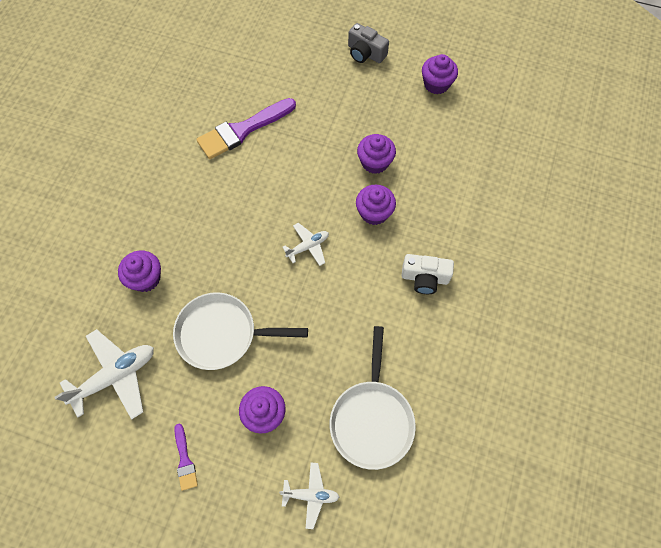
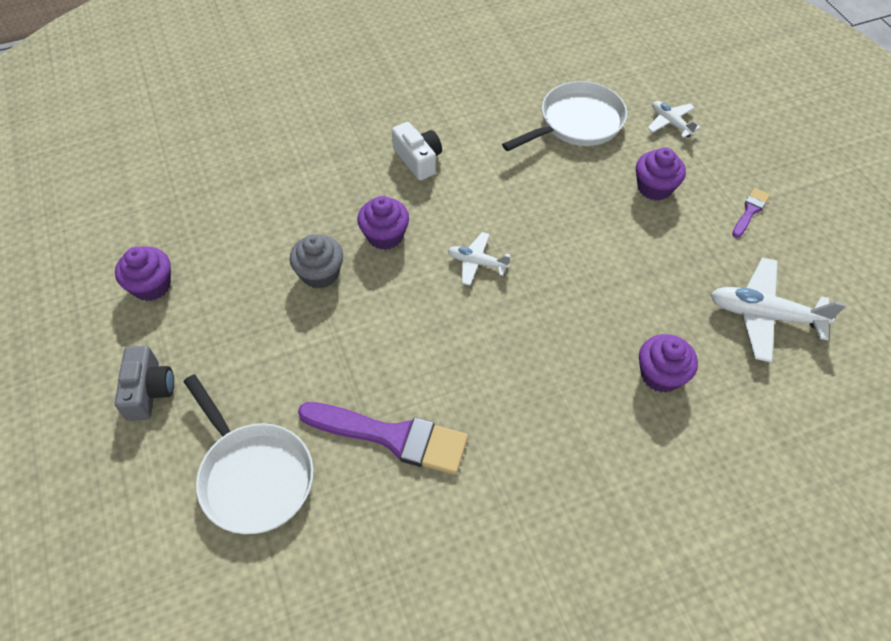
camera: 130 degrees left, 10 degrees down
white pan [173,292,308,370] -> white pan moved to [183,374,314,534]
purple cupcake [357,134,396,174] -> grey cupcake [289,234,343,289]

